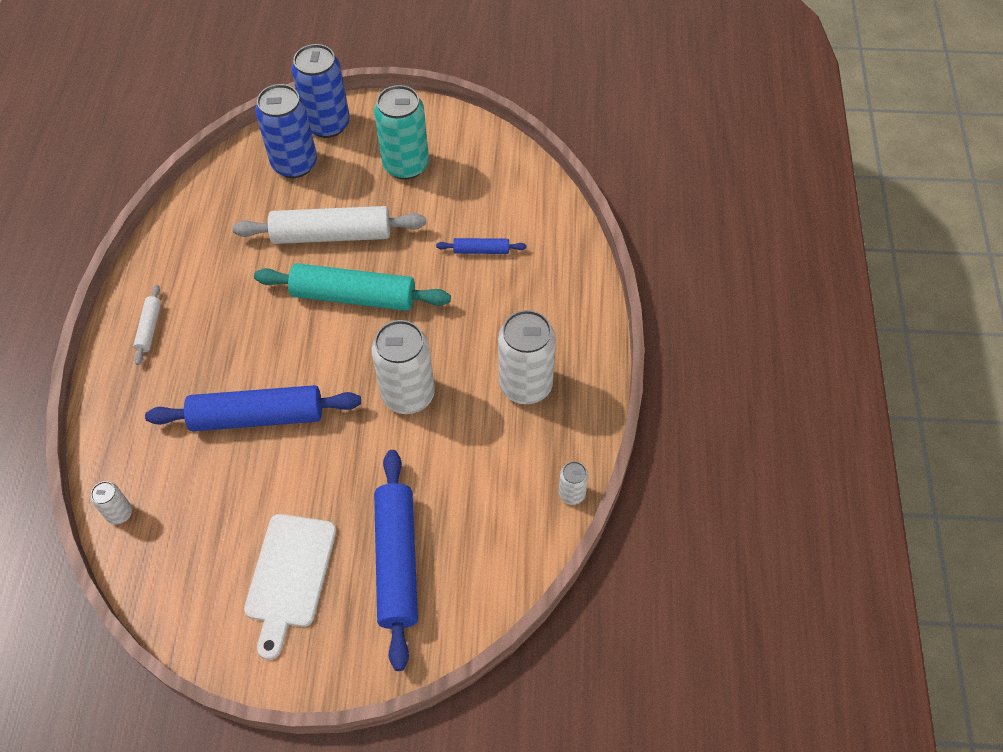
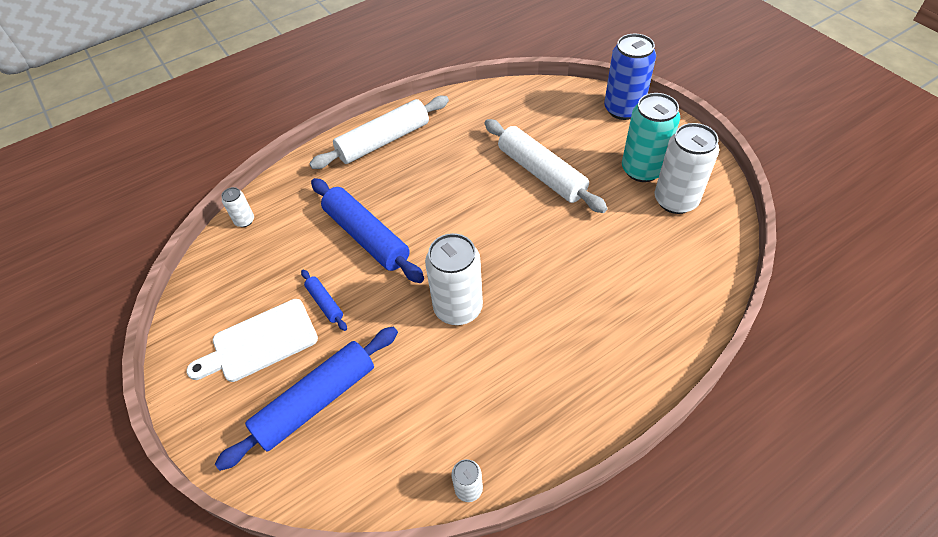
camera: 55 degrees right, 5 degrees down
white rolling pin [133,285,161,365] -> white rolling pin [309,96,449,169], size x2.14
turquoise rolling pin [254,263,451,311] -> none
blue can [255,84,317,178] -> none
blue rolling pin [436,238,527,254] -> blue rolling pin moved to [301,270,347,331]
white can [498,310,556,404] -> white can moved to [655,123,719,214]

